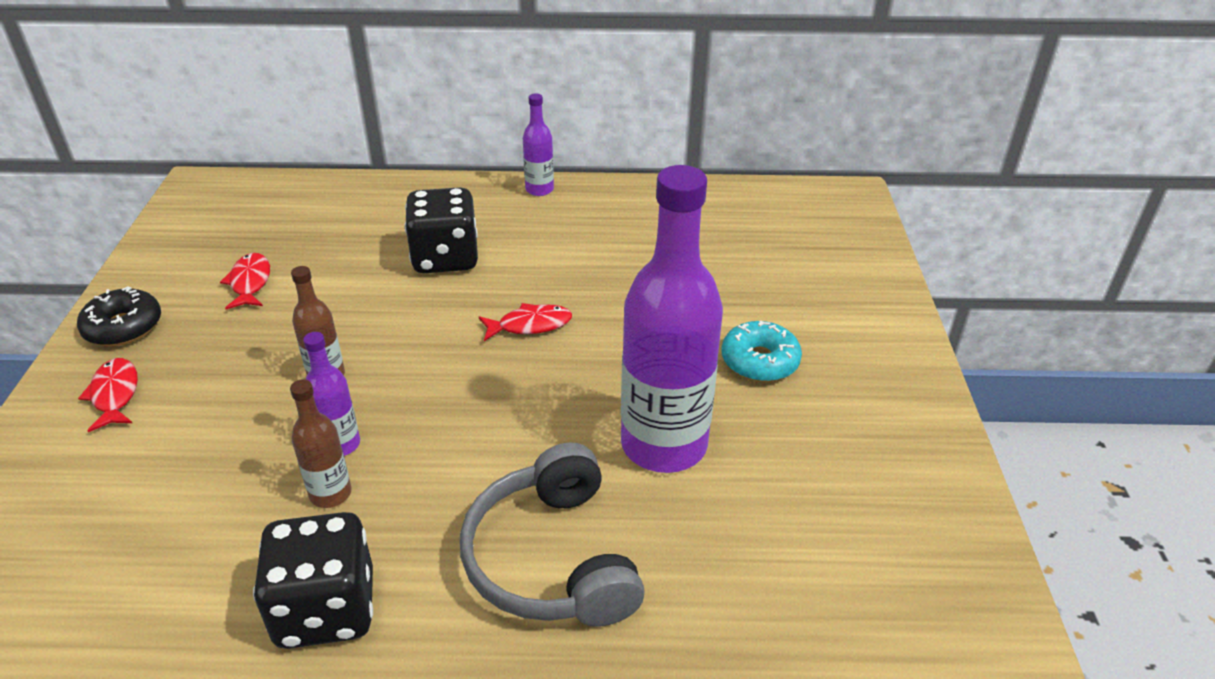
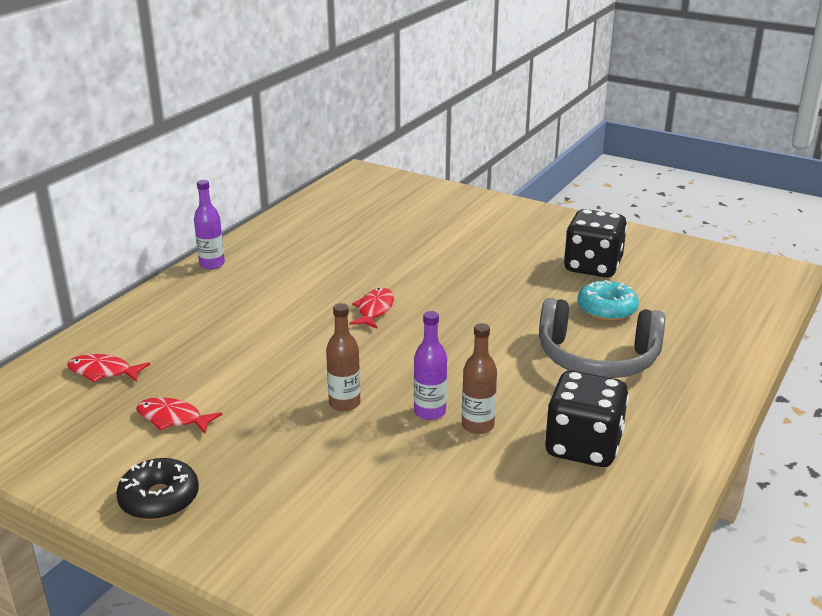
camera: 60 degrees left, 10 degrees down
red fish [78,358,138,432] -> red fish moved to [67,354,150,383]
black dice [404,187,478,273] -> black dice moved to [564,209,627,278]
purple bottle [621,165,723,473] -> none
turquoise donut [721,321,802,382] -> turquoise donut moved to [577,280,639,321]

